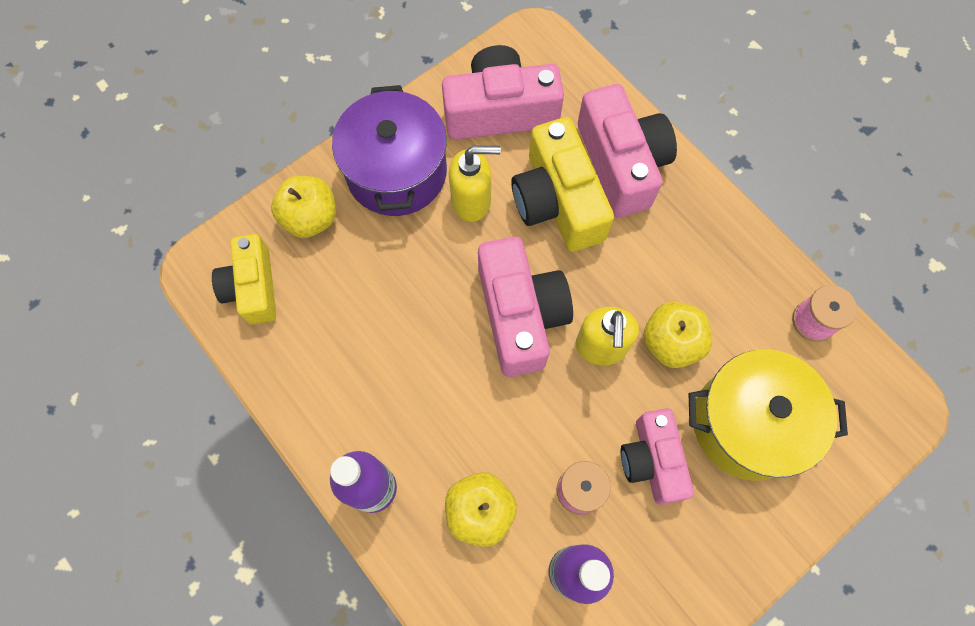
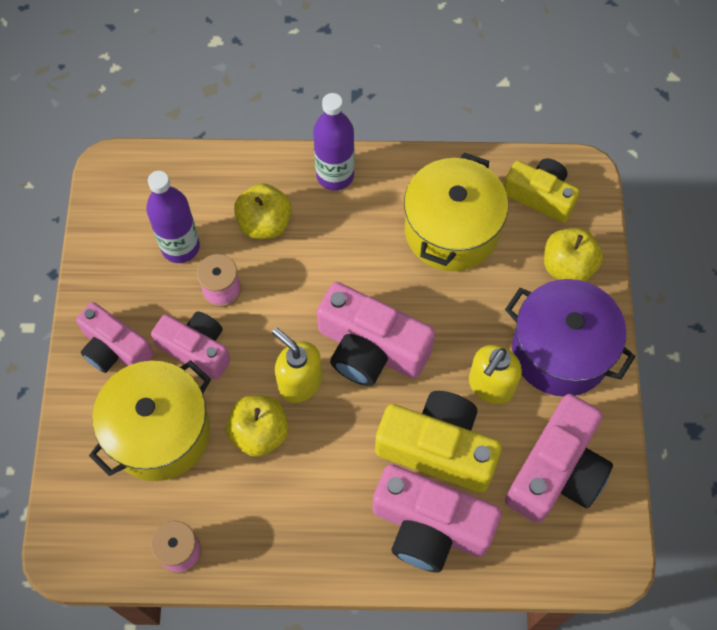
camera: 130 degrees right, 5 degrees down
none -> pink camera [76,302,153,373]
none -> yellow pot [404,153,508,271]

